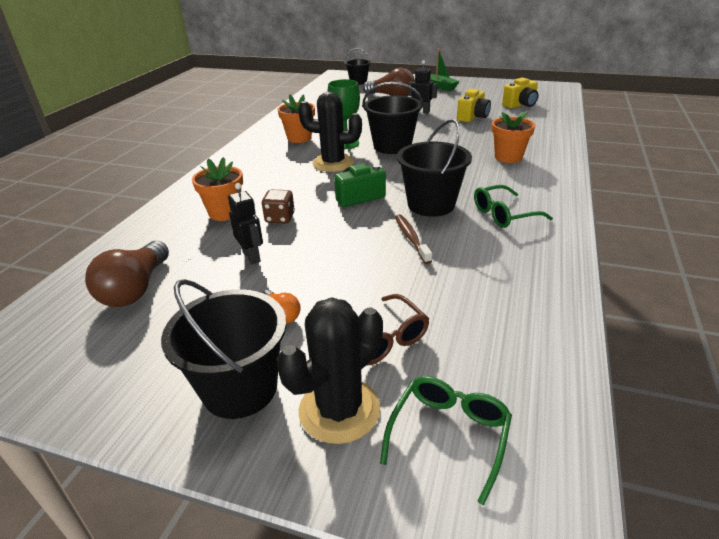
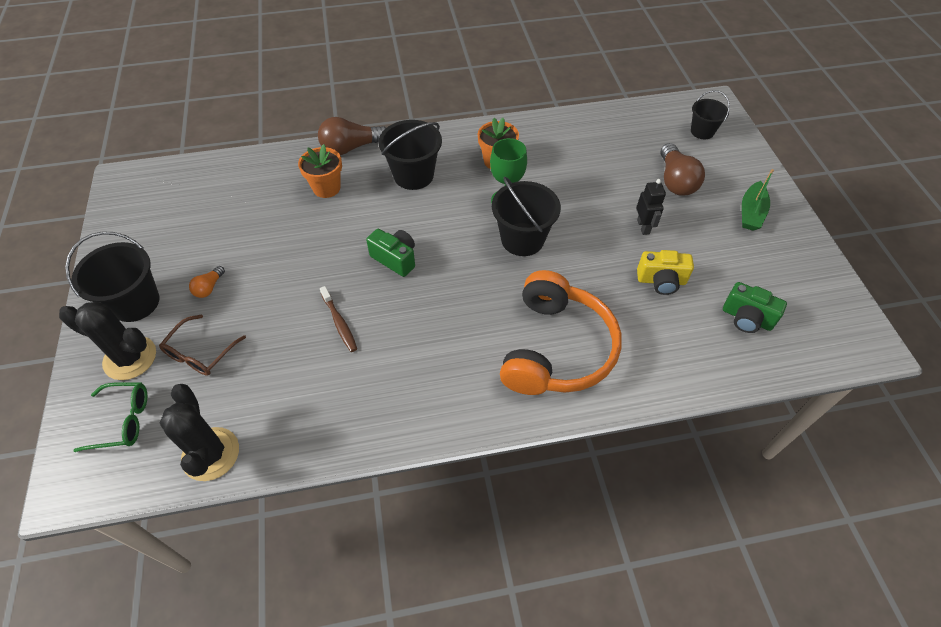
camera: 60 degrees right, 20 degrees up
brown light bulb [85,241,169,307] -> brown light bulb moved to [318,117,386,155]
black robot [228,183,263,265] -> none
brown dice [262,190,295,223] -> none
black cactus [298,92,362,172] -> black cactus moved to [160,384,239,481]
brown toothbrush [395,214,432,264] -> brown toothbrush turned 105 degrees clockwise [320,286,357,352]
black bucket [397,119,472,217] -> black bucket moved to [379,120,442,190]
green glasses [474,185,553,228] -> none
orange flower pot [492,111,535,163] -> orange headphones [500,270,622,395]
yellow camera [502,77,538,108] -> green camera [723,282,787,333]

